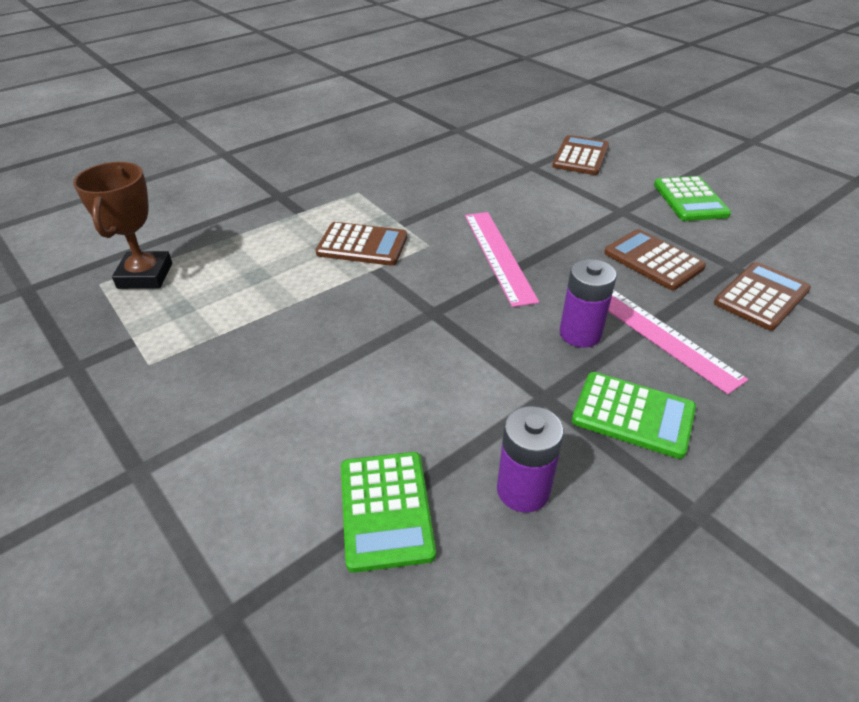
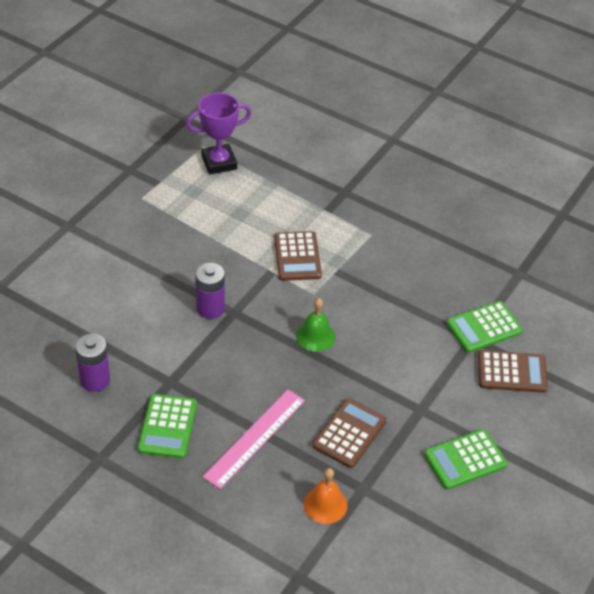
camera: 70 degrees right, 5 degrees up
brown trophy [73,162,172,289] -> purple trophy [186,93,252,175]
green calculator [341,452,436,573] -> green calculator moved to [446,301,523,353]
pink ruler [465,212,539,307] -> green bell [296,298,335,352]
purple battery [559,259,617,348] -> purple battery moved to [195,263,225,319]
brown calculator [714,262,811,331] -> orange bell [304,468,348,524]

